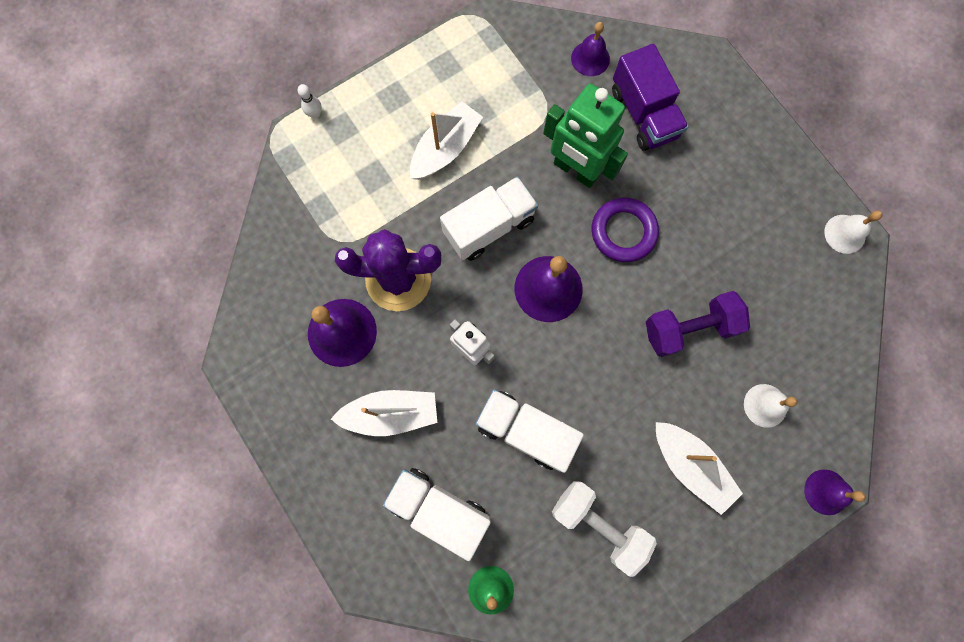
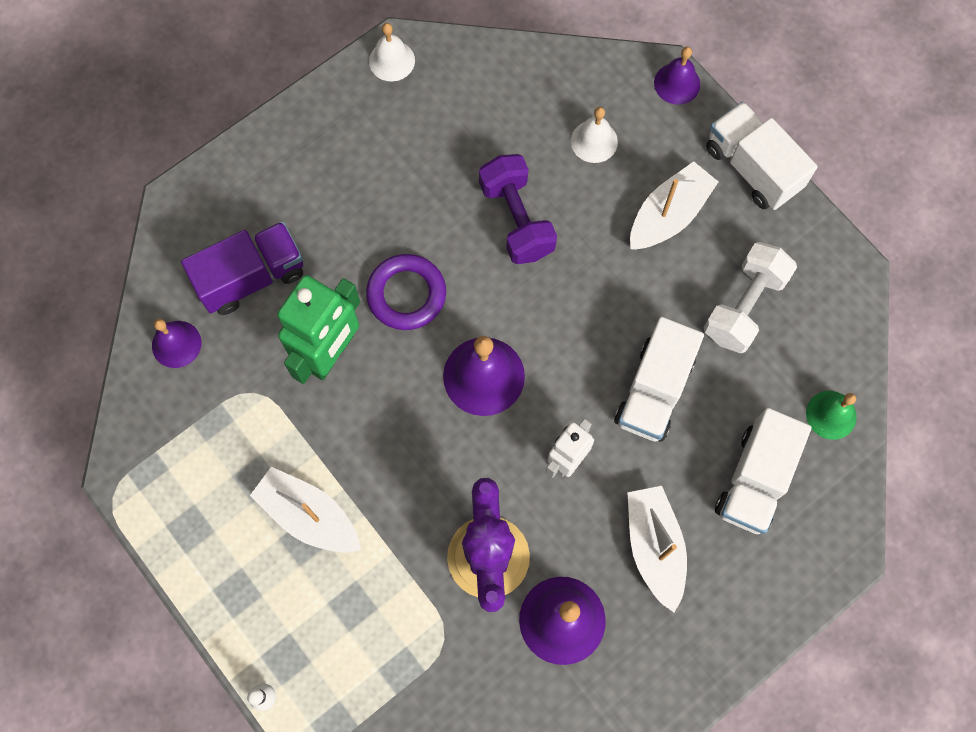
camera: 95 degrees left, 5 degrees down
white truck [440,176,538,261] -> white truck moved to [706,101,818,210]

